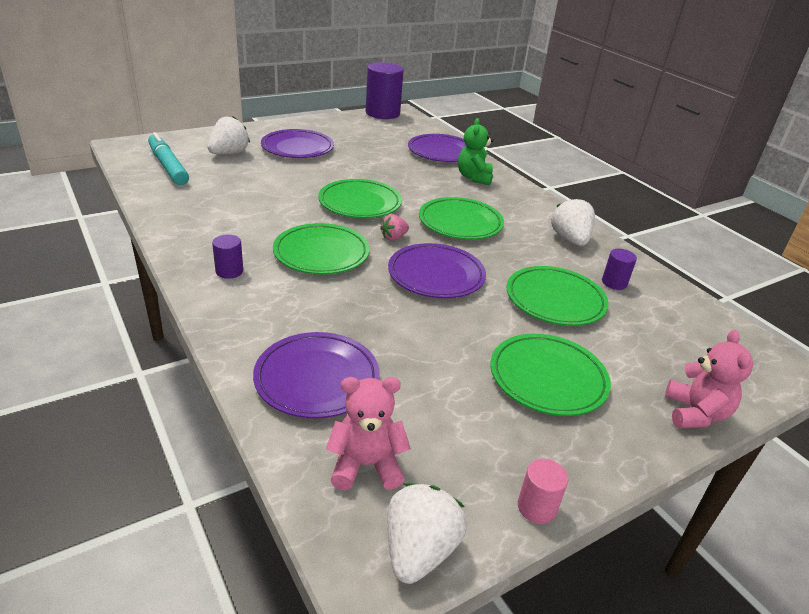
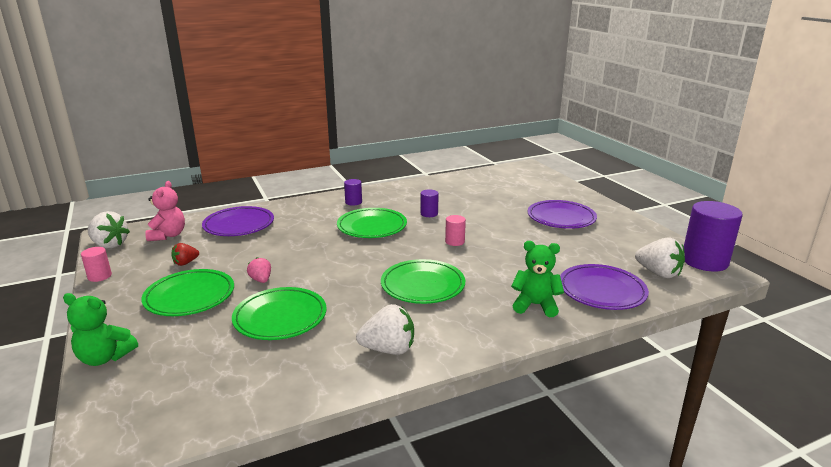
camera: 100 degrees right, 10 degrees down
turquoise marker [148,132,189,185] -> none
white strawberry [207,116,250,154] -> white strawberry moved to [635,237,685,278]
green plate [318,179,402,218] -> pink cylinder [445,215,466,246]
pink strawberry [380,214,409,240] -> pink strawberry moved to [247,257,271,283]
purple plate [388,243,486,298] -> none
purple cylinder [602,249,637,290] -> purple cylinder moved to [420,190,439,217]
pink teddy bear [665,330,753,428] -> green teddy bear [63,293,138,366]
none -> red strawberry [171,243,199,266]

